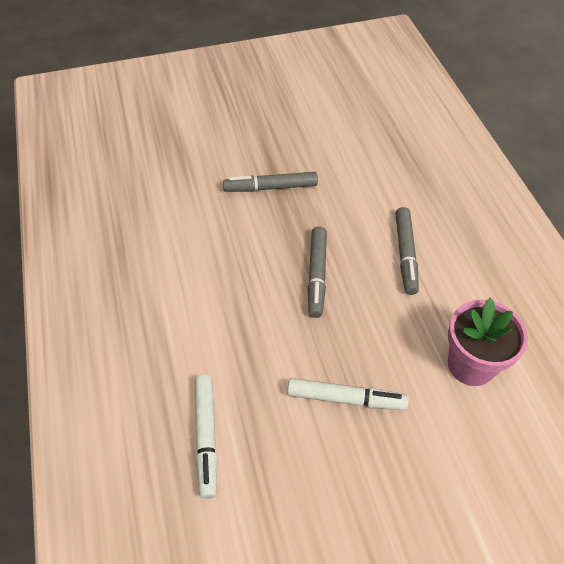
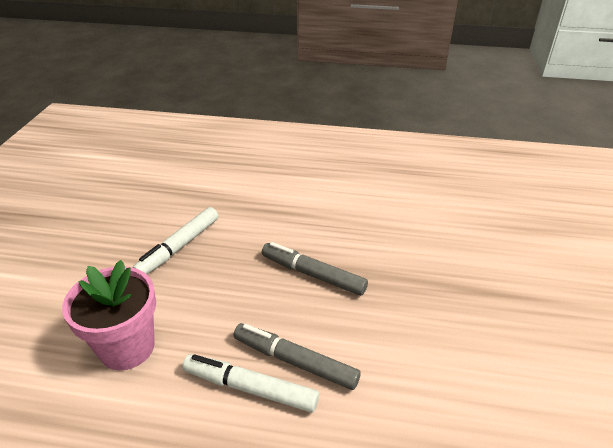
camera: 115 degrees right, 15 degrees down
white marker [194,375,217,499] -> white marker moved to [183,354,319,412]
grey marker [223,172,318,192] -> none

